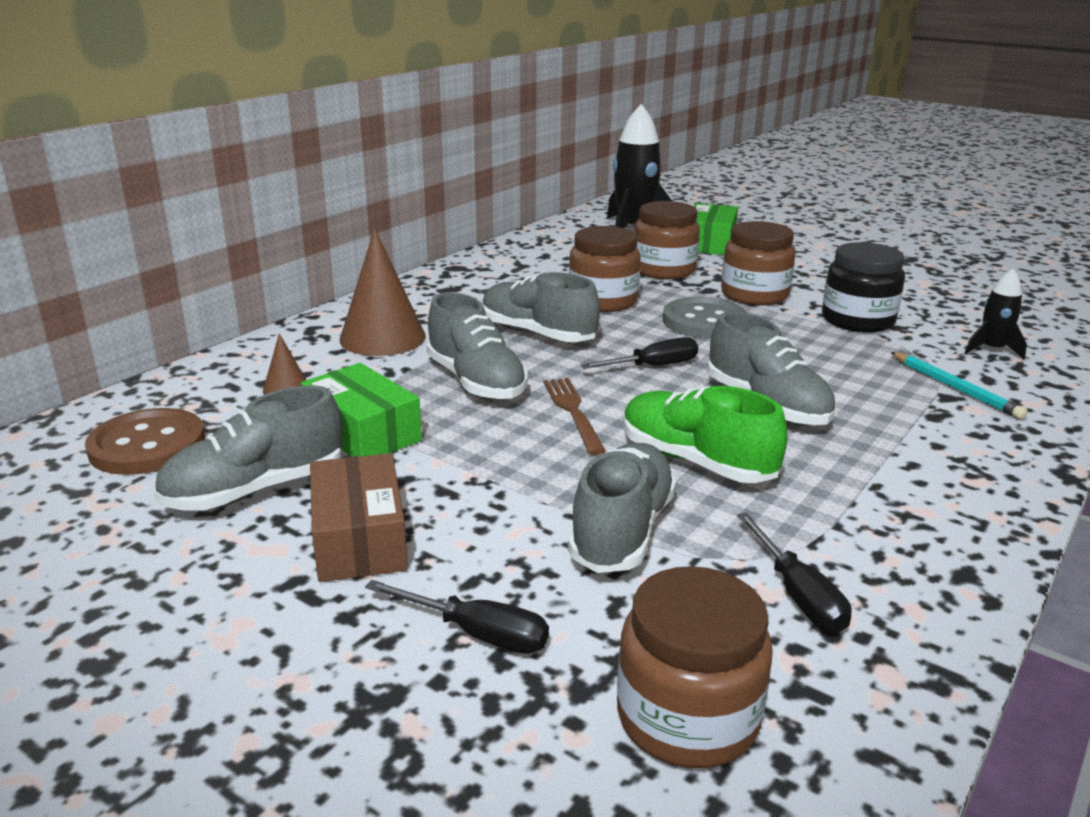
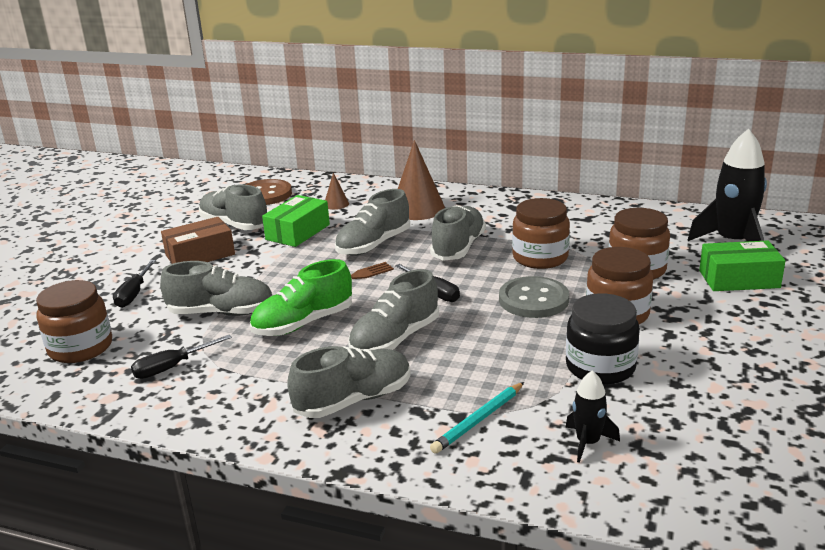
camera: 75 degrees right, 0 degrees up
green shoe [624,386,788,483] -> green shoe turned 150 degrees counterclockwise [250,259,352,336]
none -> grey shoe [287,346,411,418]

